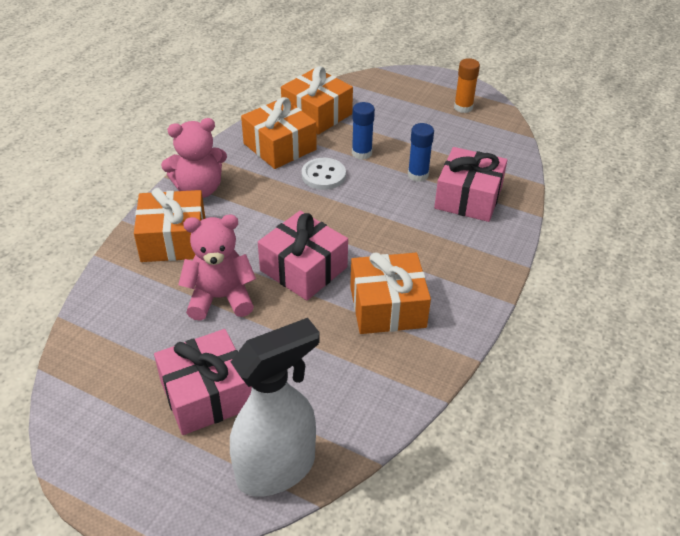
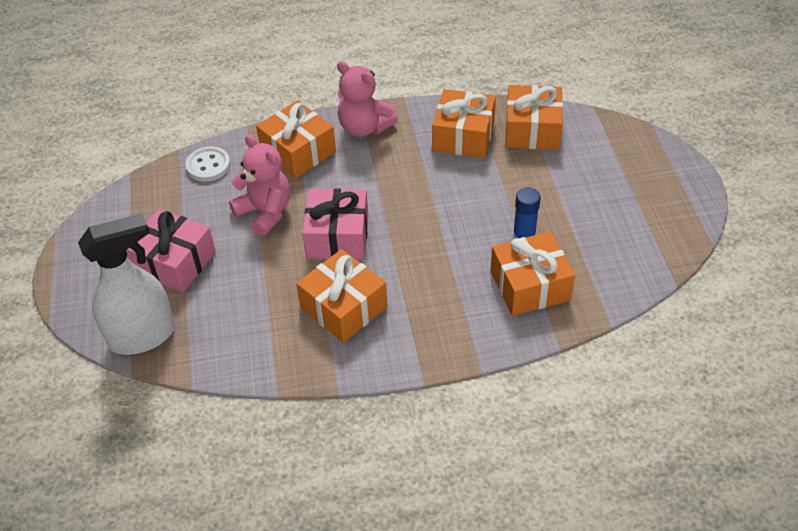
camera: 55 degrees right, 5 degrees up
white spray bottle [230,318,319,497] -> white spray bottle turned 45 degrees counterclockwise [78,213,175,355]
white button [302,158,346,190] -> white button moved to [185,146,231,182]
blue glue stick [352,102,375,160] -> none
pink gift [434,147,507,222] -> orange gift [490,231,575,316]
orange glue stick [454,58,480,113] -> none

